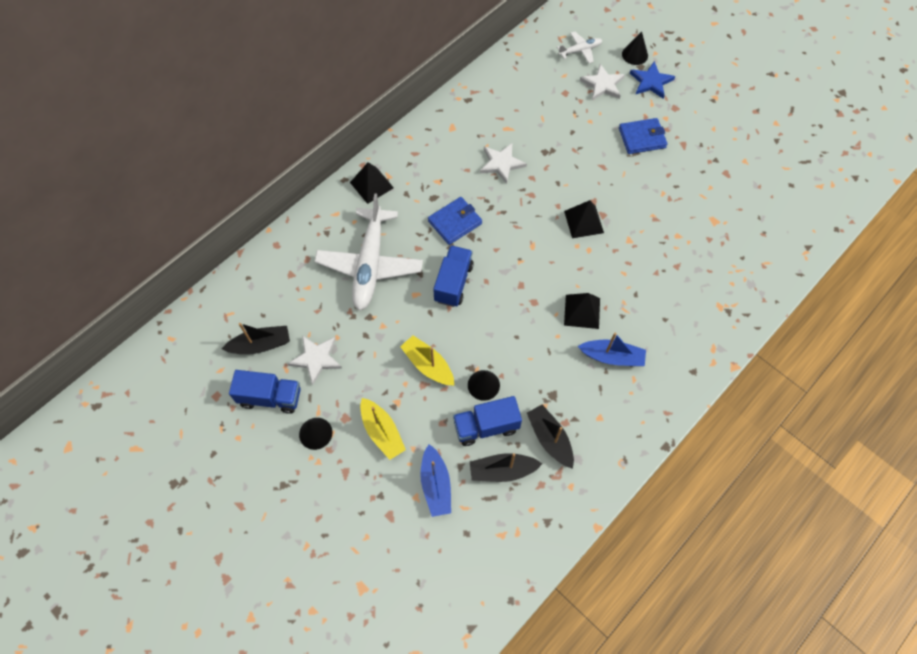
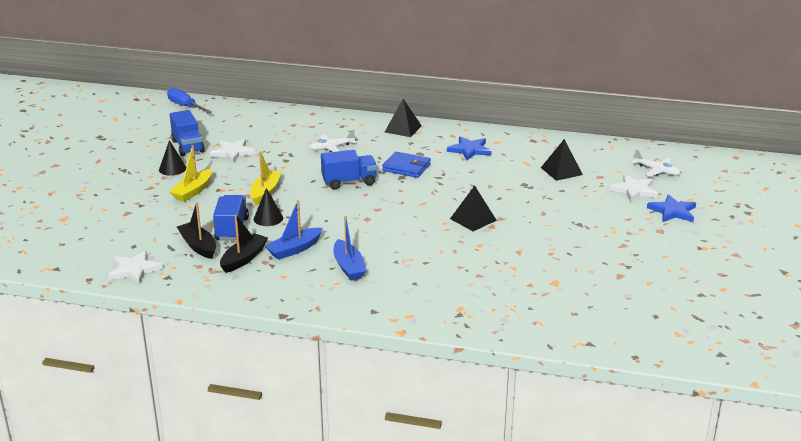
camera: 60 degrees right, 35 degrees down
black boat [222,323,290,354] -> none
white plane [314,193,423,311] -> white plane [309,130,356,152], size x0.47
blue boat [420,444,451,517] -> blue boat moved to [265,200,323,260]
blue truck [453,396,522,446] -> blue truck turned 45 degrees clockwise [213,195,249,240]
white star [480,143,527,184] -> white star moved to [108,250,163,285]
black pyramid [564,293,600,329] -> black pyramid moved to [541,139,583,181]
blue wallet [619,118,667,154] -> none
black cone [622,31,648,65] -> none
none -> blue screwdriver [167,88,212,113]
none -> blue star [447,137,492,160]

